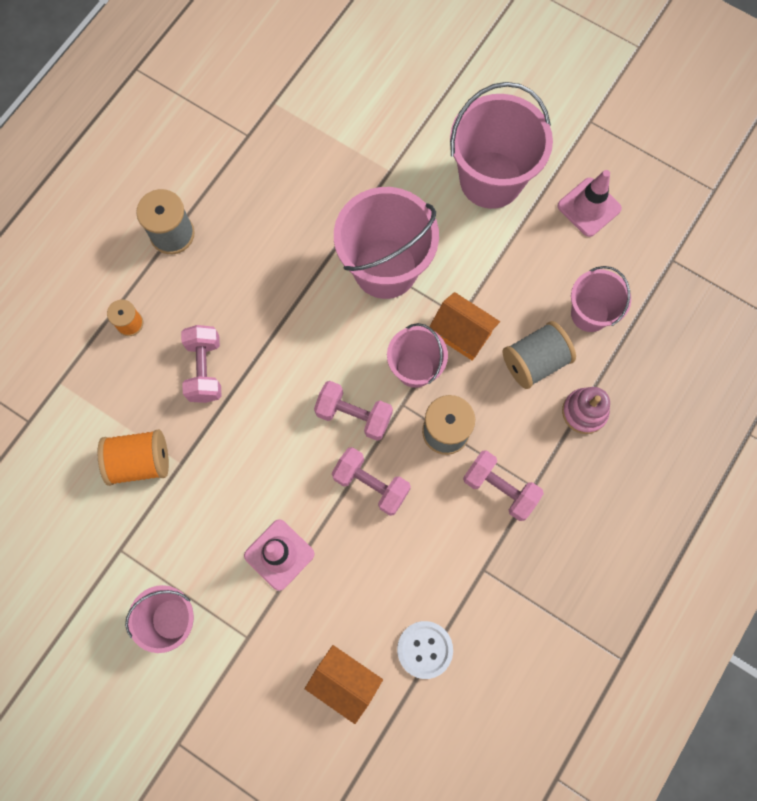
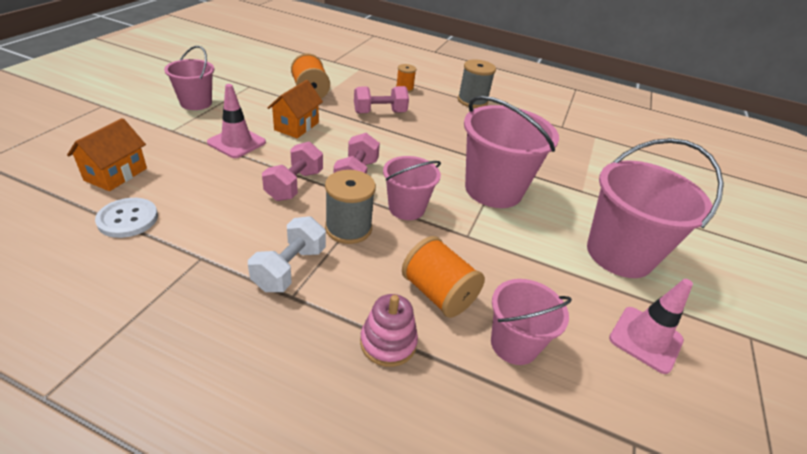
camera: 75 degrees right, 35 degrees down
orange house [429,292,500,361] -> orange house moved to [268,80,323,138]
pink dumbbell [463,450,544,521] -> white dumbbell [248,216,326,292]
grey spool [503,321,576,389] -> orange spool [402,236,485,318]

